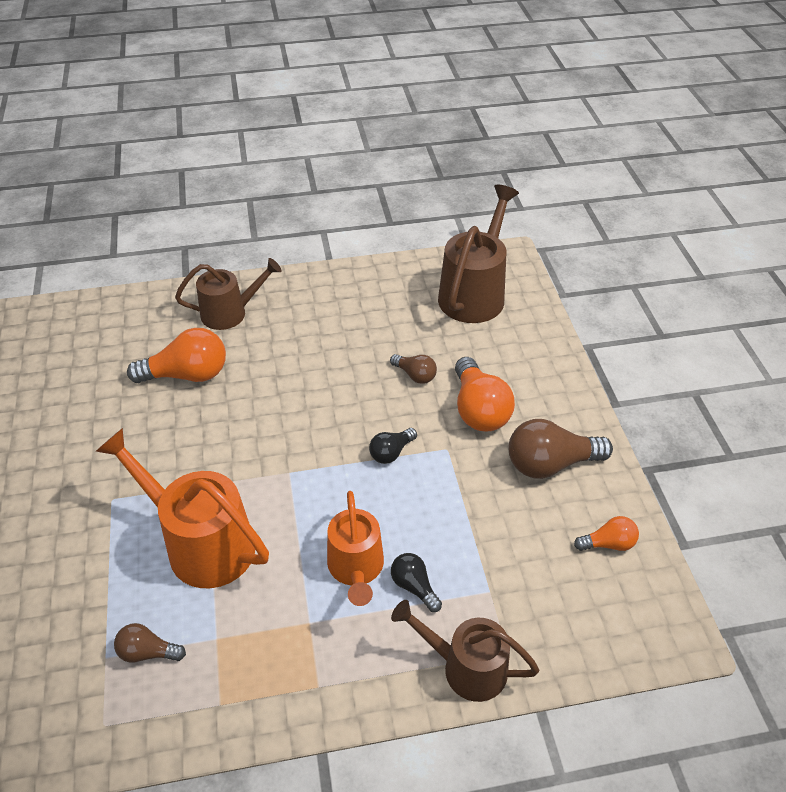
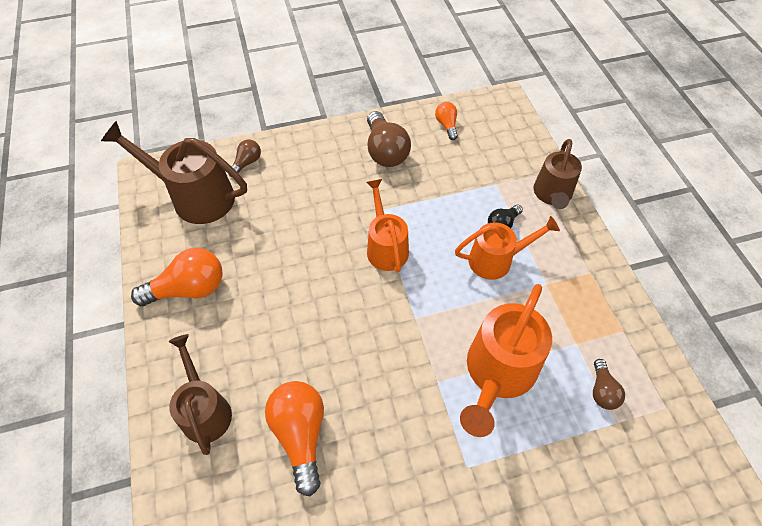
camera: 95 degrees left, 10 degrees up
black light bulb [369,428,417,464] -> orange watering can [366,179,409,272]
brown light bulb [390,354,437,384] -> brown light bulb moved to [229,139,261,177]
orange light bulb [455,357,515,431] -> orange light bulb moved to [131,248,223,306]

